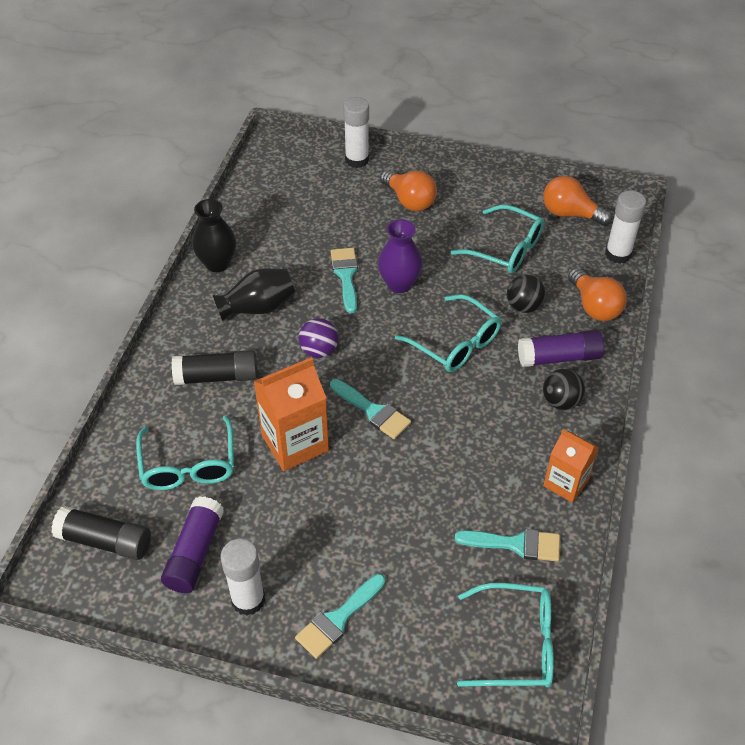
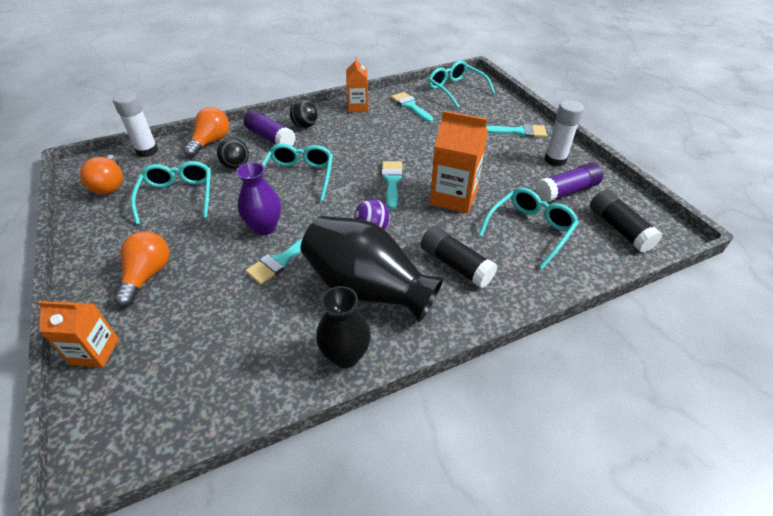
camera: 130 degrees left, 5 degrees down
black vase [213,268,295,321] -> black vase [301,216,444,323], size x1.66
white glue stick [343,97,369,168] -> orange carton [37,301,119,367]

